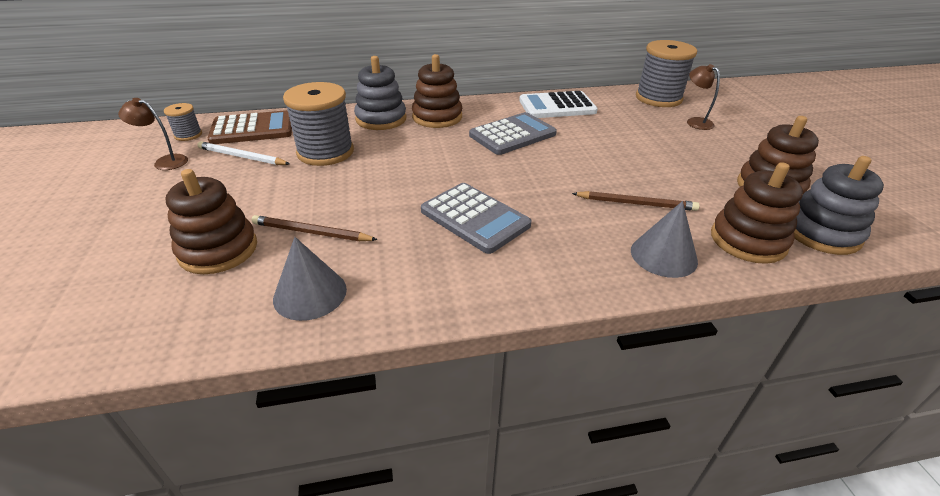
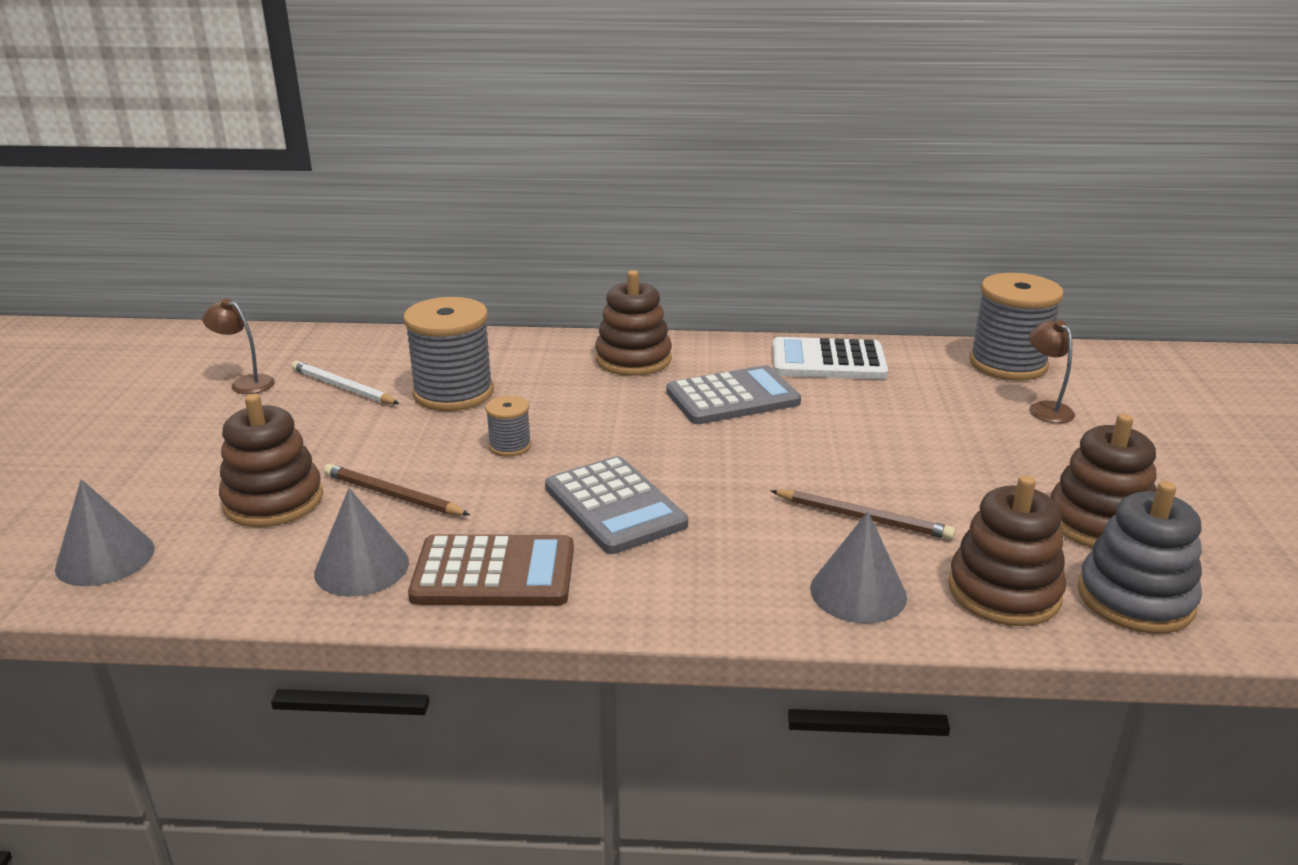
camera: 15 degrees right, 10 degrees down
grey spool [164,103,202,141] -> grey spool moved to [485,396,531,457]
brown calculator [208,110,292,144] -> brown calculator moved to [408,534,574,606]
grey stacking toy [354,56,407,130] -> none
none -> grey cone [55,479,155,586]

